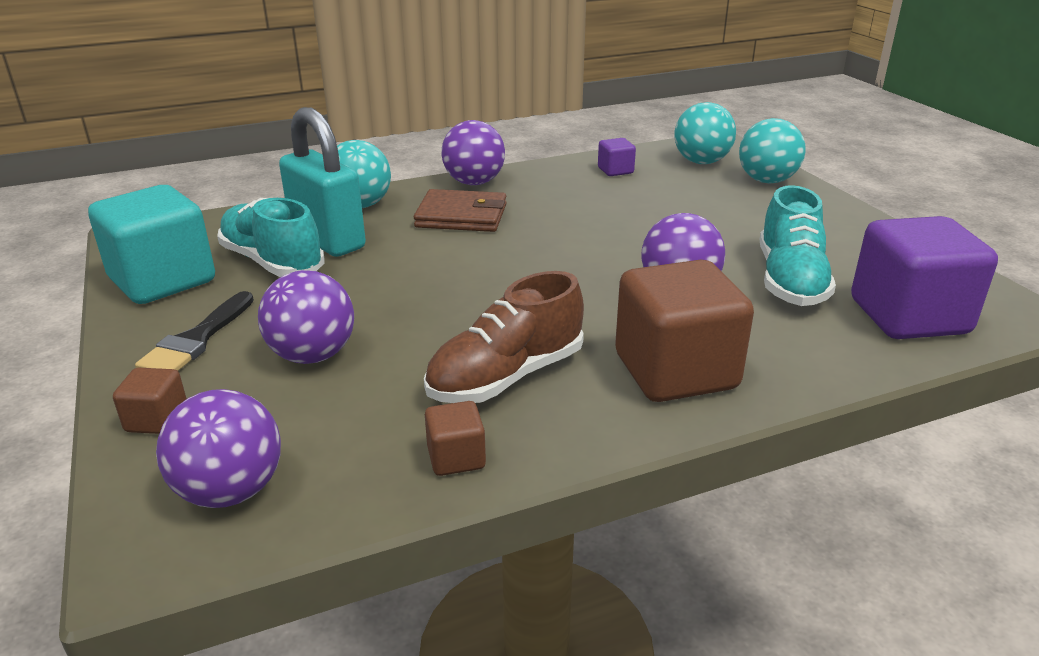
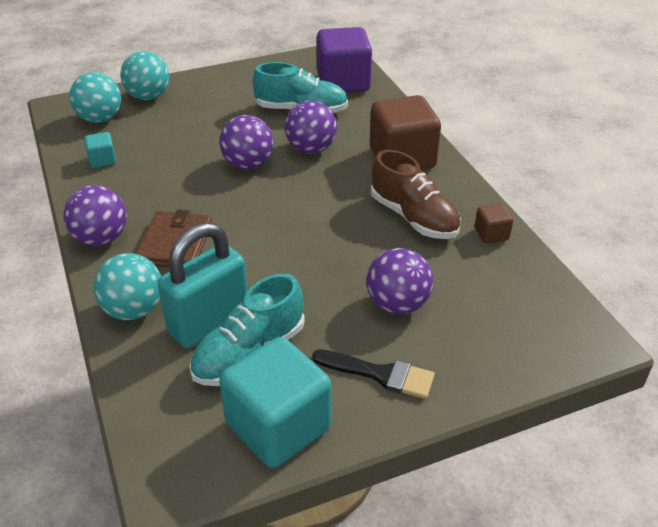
camera: 90 degrees left, 10 degrees up
brown cube [113,368,187,434] -> none
purple ball [156,389,281,508] -> purple ball moved to [219,115,273,169]
purple cube [598,138,636,176] -> turquoise cube [84,132,116,168]

